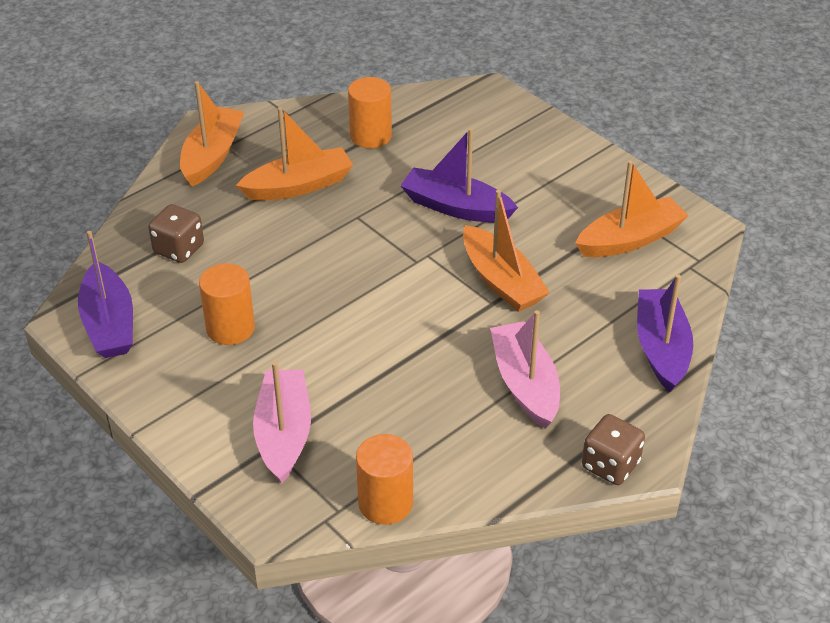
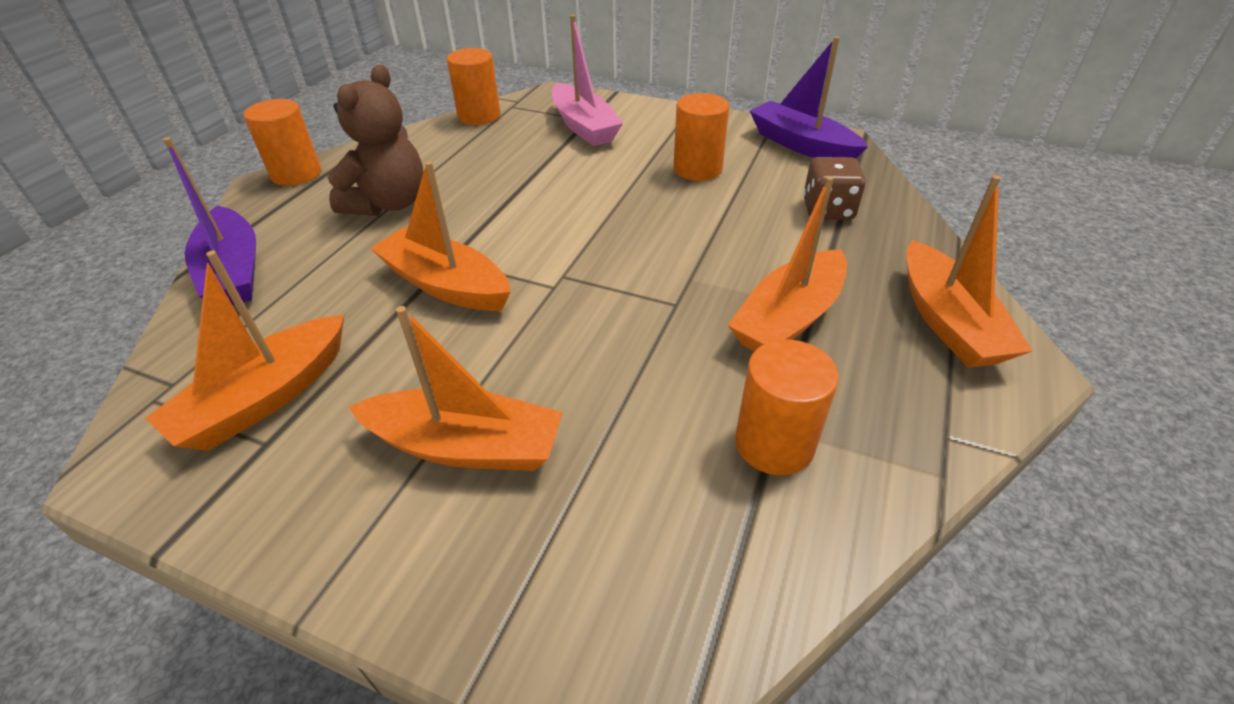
camera: 155 degrees right, 0 degrees up
purple boat [400,128,518,223] -> none
pink boat [490,310,560,429] -> brown teddy bear [327,65,423,216]
brown dice [582,414,645,485] -> orange cylinder [243,99,321,186]
none -> orange boat [348,306,563,471]

